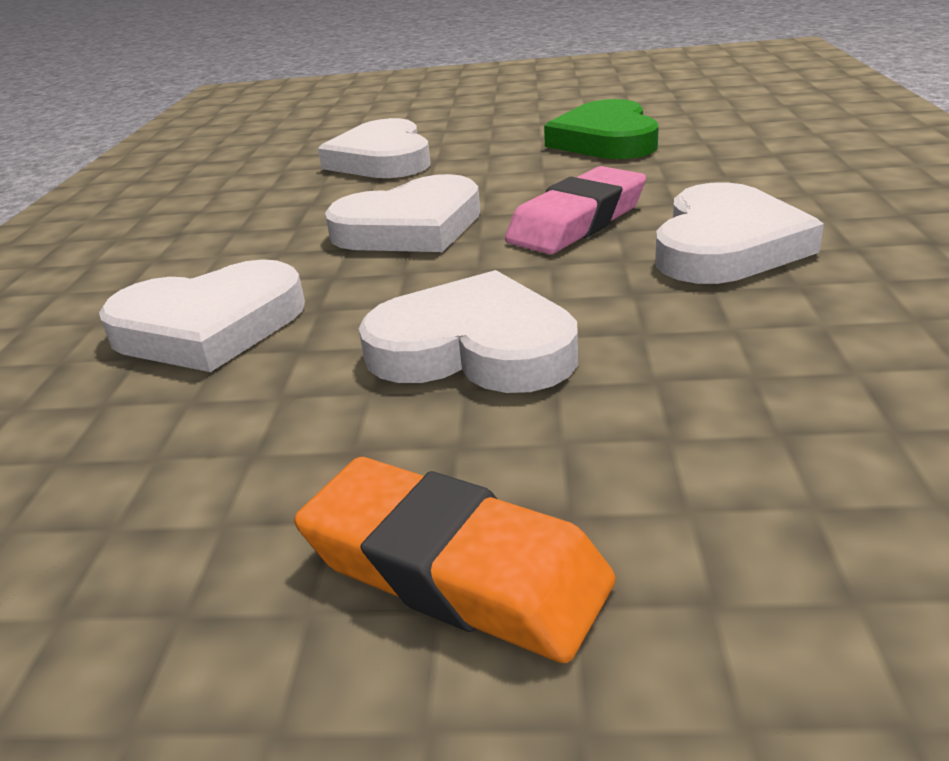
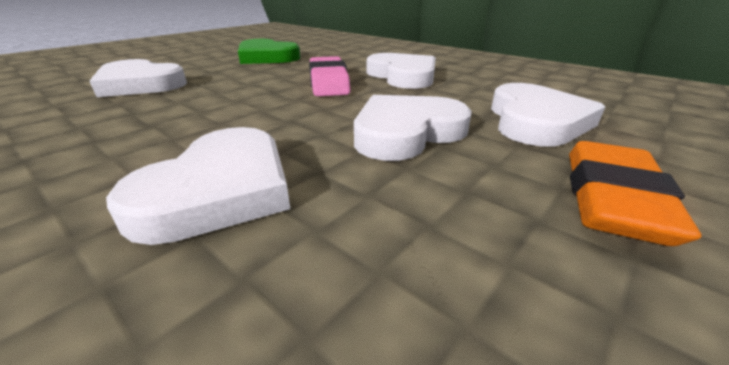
camera: 55 degrees left, 0 degrees up
orange eraser [294,457,616,663] -> orange eraser turned 45 degrees counterclockwise [569,141,701,246]
white heart [325,174,480,252] -> white heart moved to [491,83,605,146]

